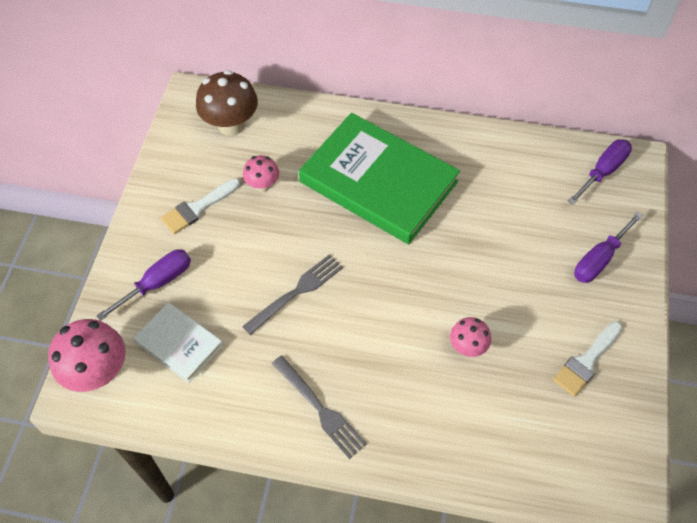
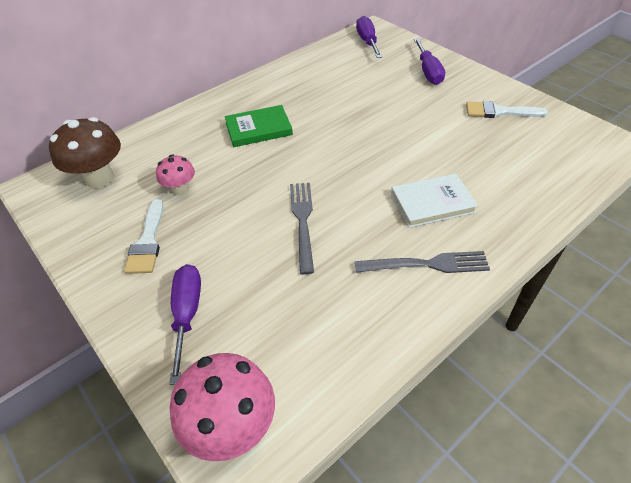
camera: 50 degrees left, 10 degrees down
white book [133,302,223,383] -> white book moved to [391,173,478,228]
green book [299,113,460,244] -> green book [225,105,293,147], size x0.49
pink mushroom [450,317,491,357] -> none
white brush [553,321,623,397] -> white brush turned 105 degrees clockwise [466,101,548,118]

